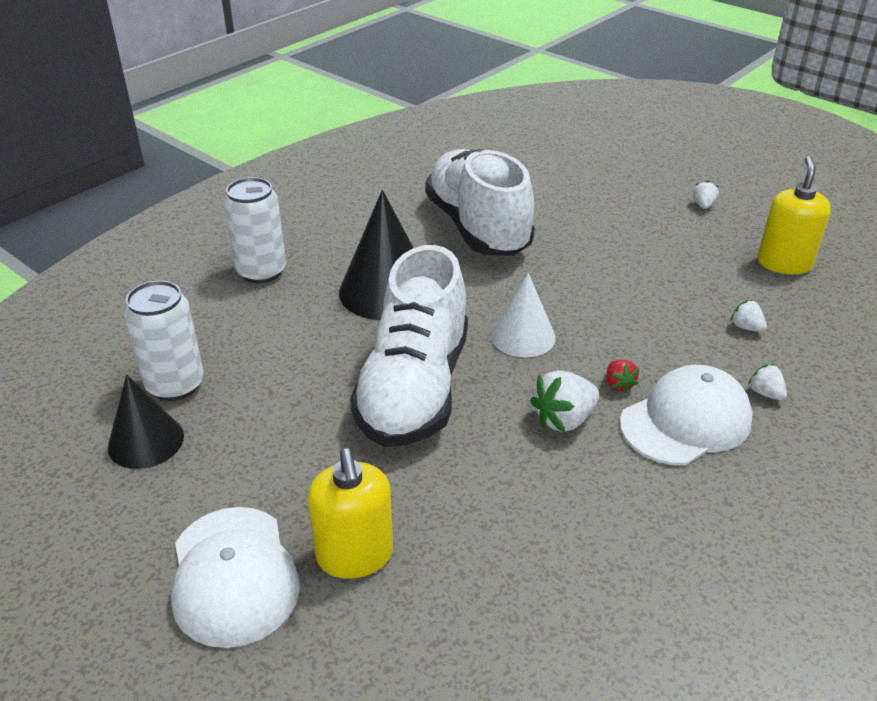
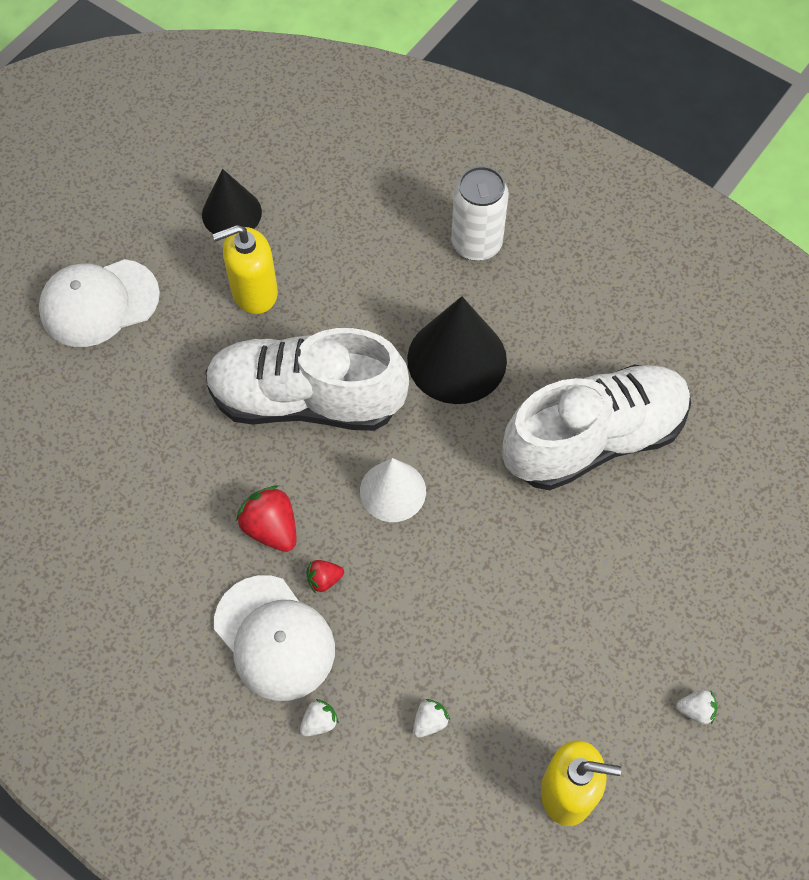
camera: 85 degrees right, 25 degrees up
white can [124,280,204,401] -> none
yellow soap dispenser [308,448,393,579] -> yellow soap dispenser moved to [213,225,278,314]
white strawberry [530,370,599,432] -> red strawberry [236,486,296,552]

